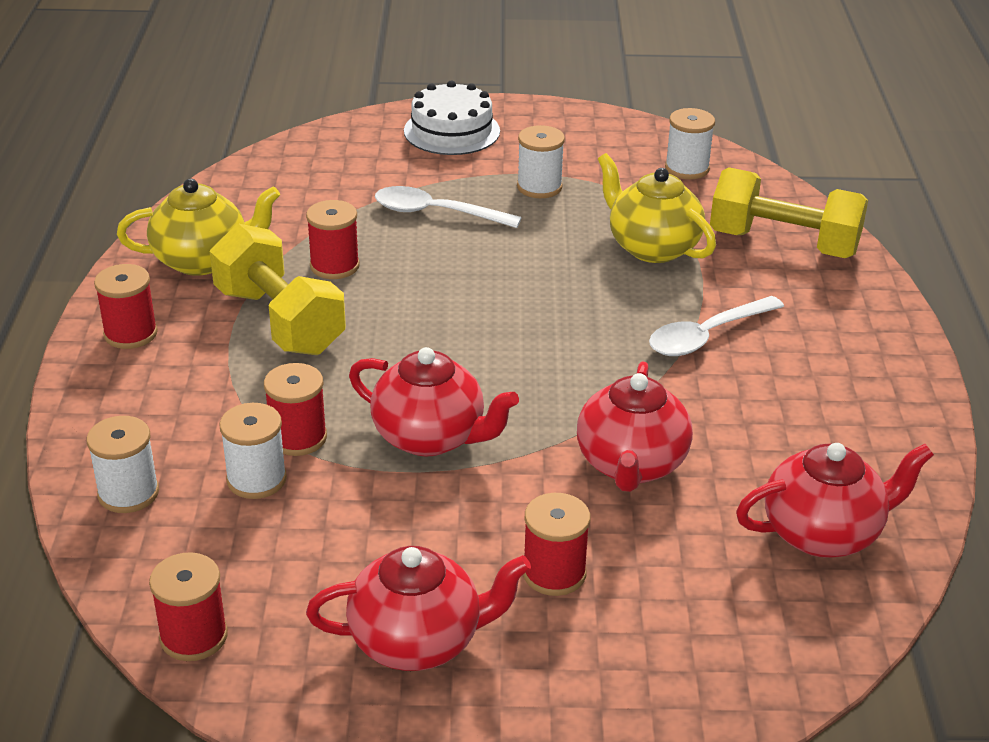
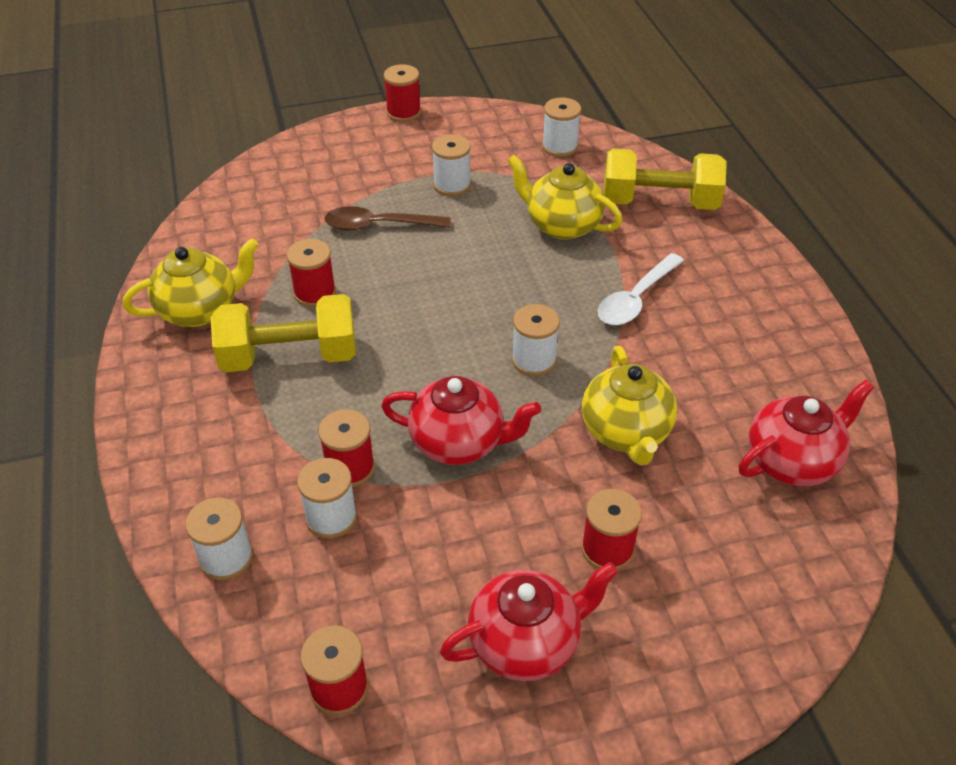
camera: 15 degrees left, 10 degrees up
red spool [94,264,158,349] -> red spool moved to [384,64,421,122]
yellow dumbbell [210,223,346,355] -> yellow dumbbell turned 45 degrees counterclockwise [211,294,356,372]
white spoon [375,186,522,228] -> brown spoon [324,206,451,231]
white cake [404,80,500,155] -> none
red teapot [577,361,693,492] -> yellow teapot [582,346,678,465]
none -> white spool [512,304,560,376]

